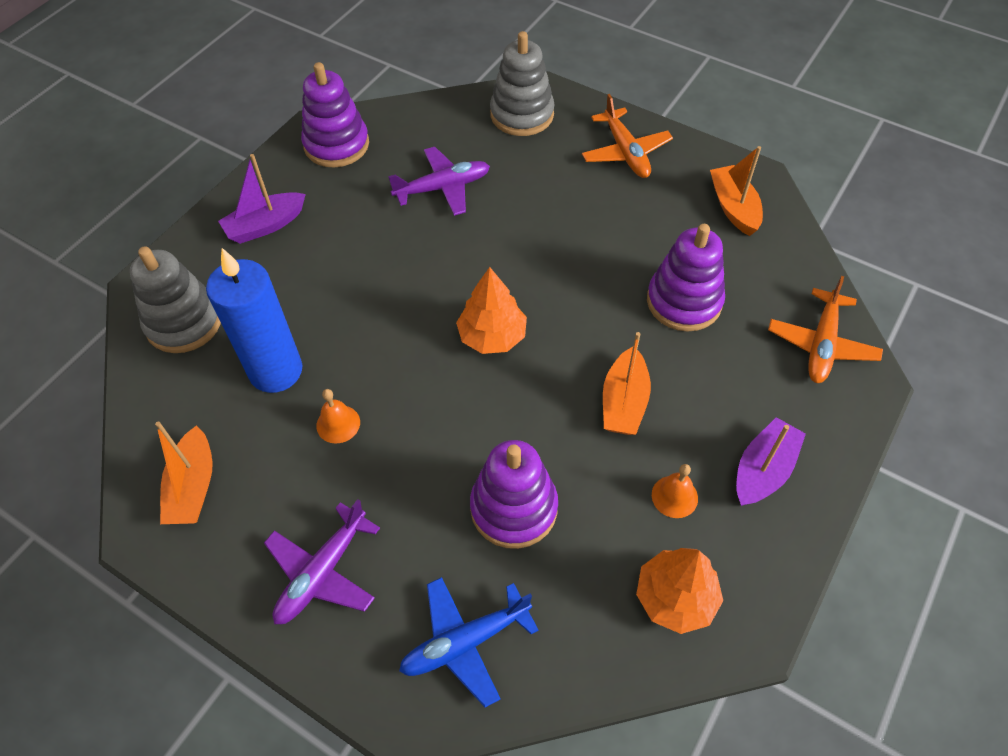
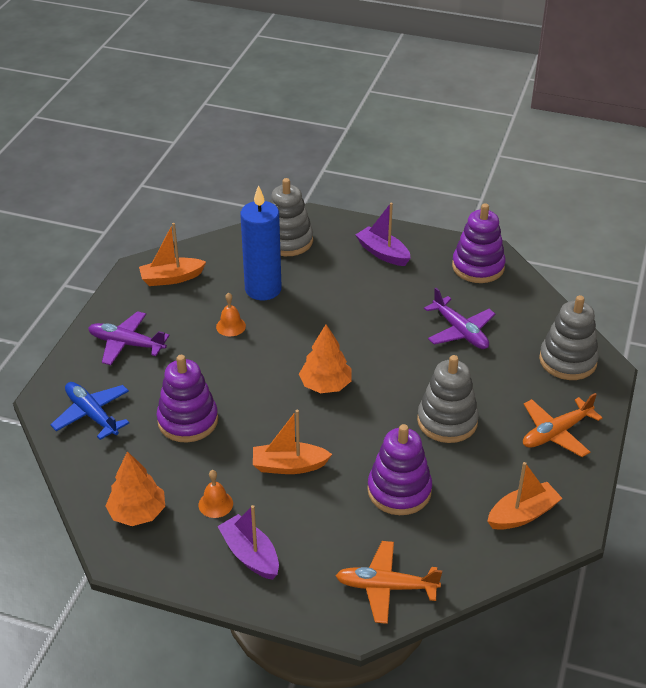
camera: 75 degrees right, 15 degrees down
purple boat [736,417,806,506] -> purple boat turned 150 degrees counterclockwise [217,505,279,580]
none -> grey stacking toy [417,355,479,443]

